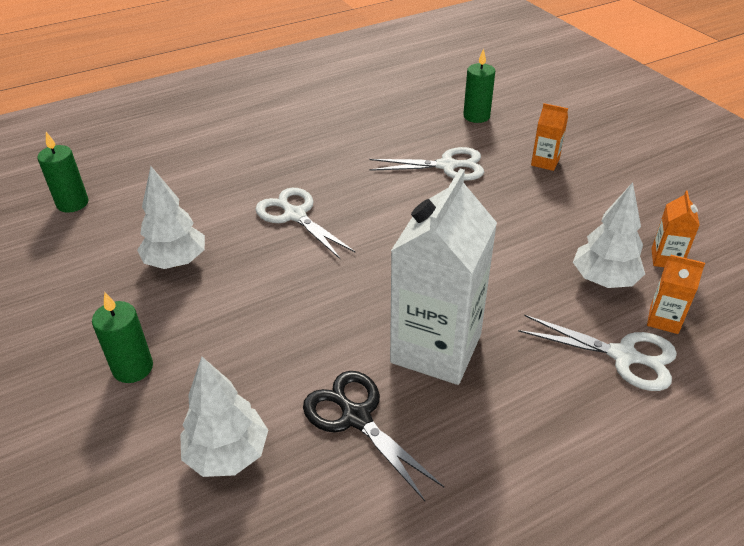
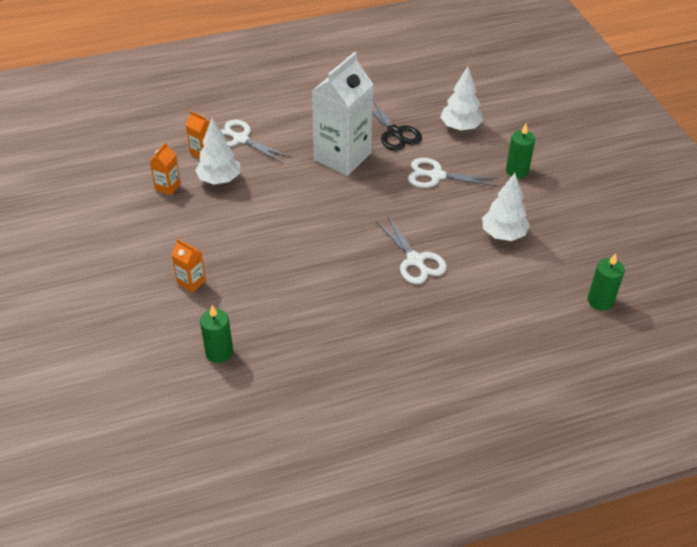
camera: 170 degrees left, 5 degrees up
white scissors [369,147,484,181] -> white scissors moved to [408,158,499,188]

